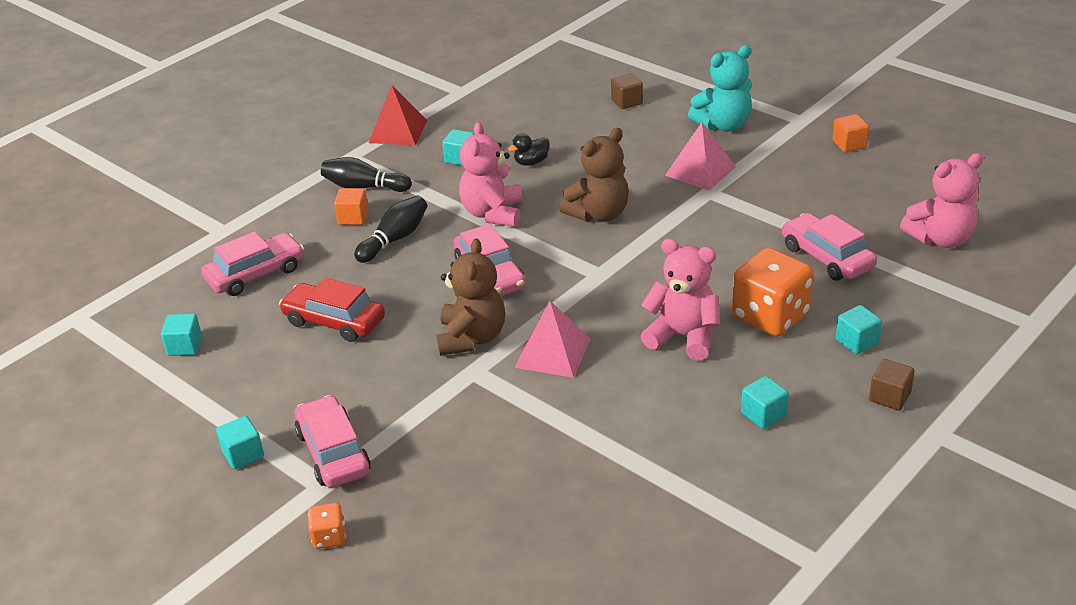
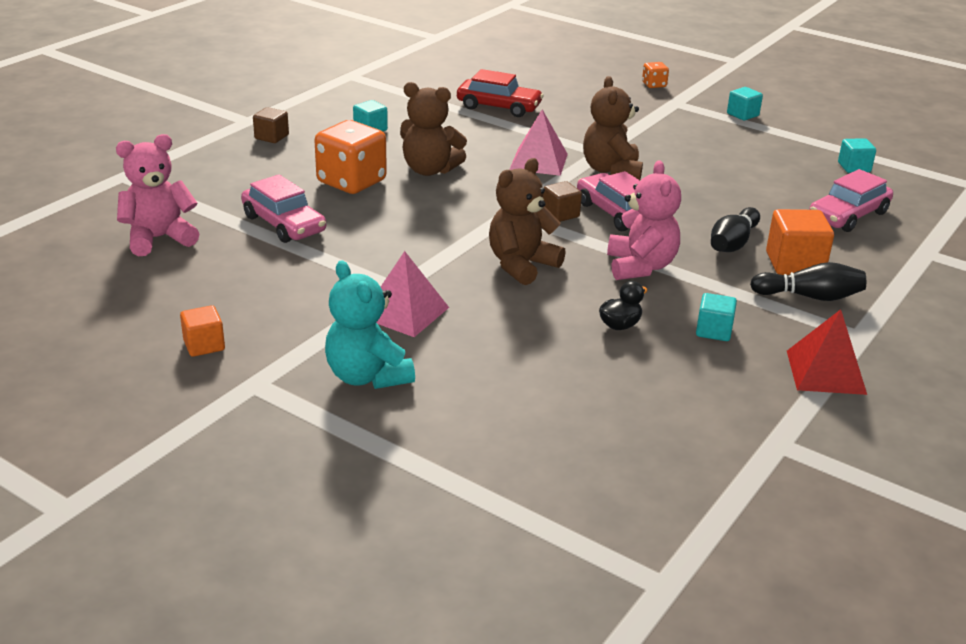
camera: 170 degrees right, 5 degrees down
red car [279,278,385,342] -> red car moved to [457,69,544,117]
pink car [295,395,371,488] -> none
orange cube [334,188,369,225] -> orange cube [766,209,834,275], size x1.63
brown cube [611,73,643,109] -> brown cube moved to [543,181,582,222]
pink teddy bear [641,239,720,361] -> brown teddy bear [400,82,467,176]
turquoise teddy bear [688,45,752,131] -> turquoise teddy bear turned 90 degrees counterclockwise [325,260,415,389]
turquoise cube [836,305,882,354] -> none

